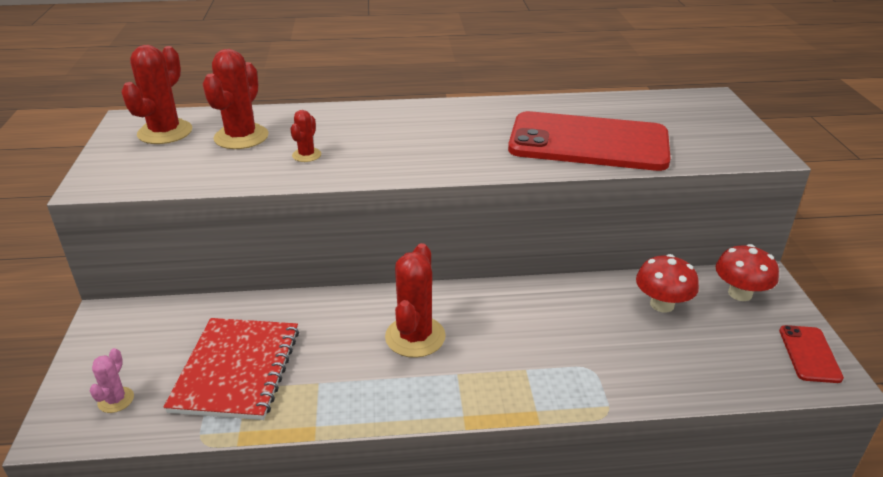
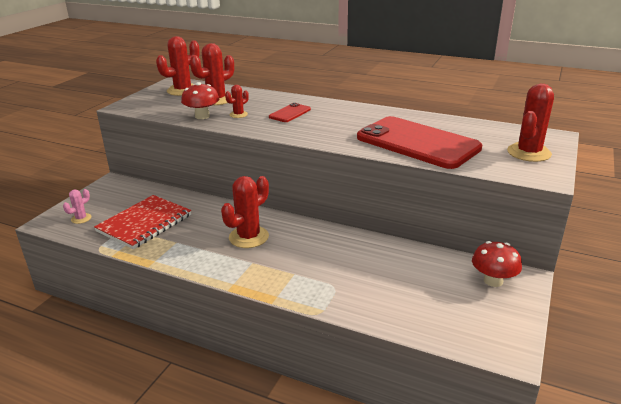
camera: 30 degrees right, 5 degrees down
red mushroom [636,254,699,313] -> red mushroom moved to [181,82,219,119]
red phone [779,325,844,383] -> red phone moved to [269,103,311,122]
none -> red cactus [507,84,554,162]

